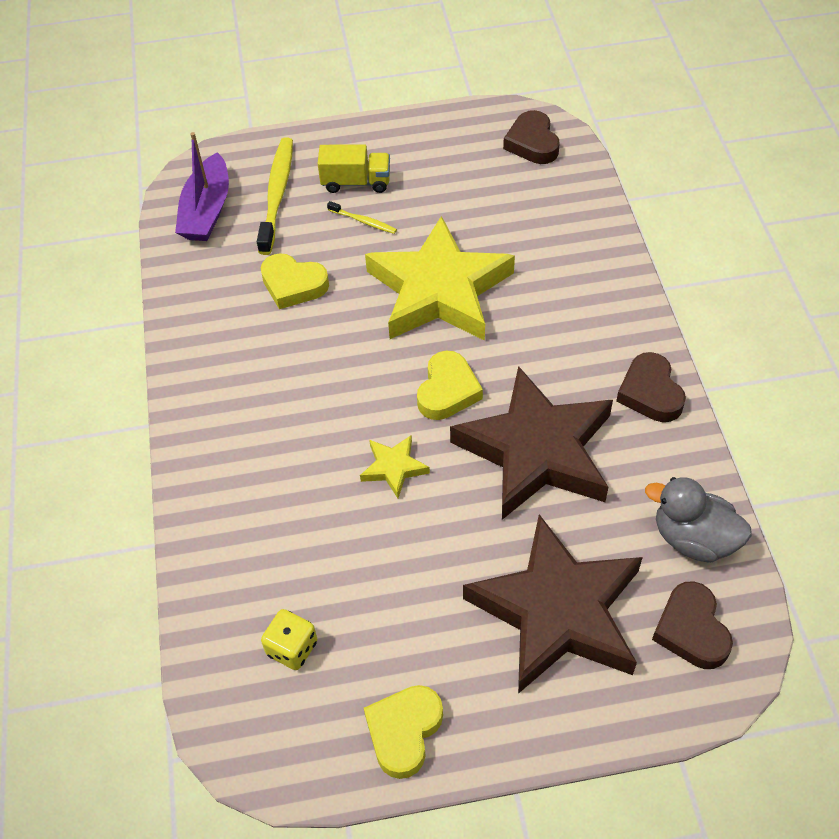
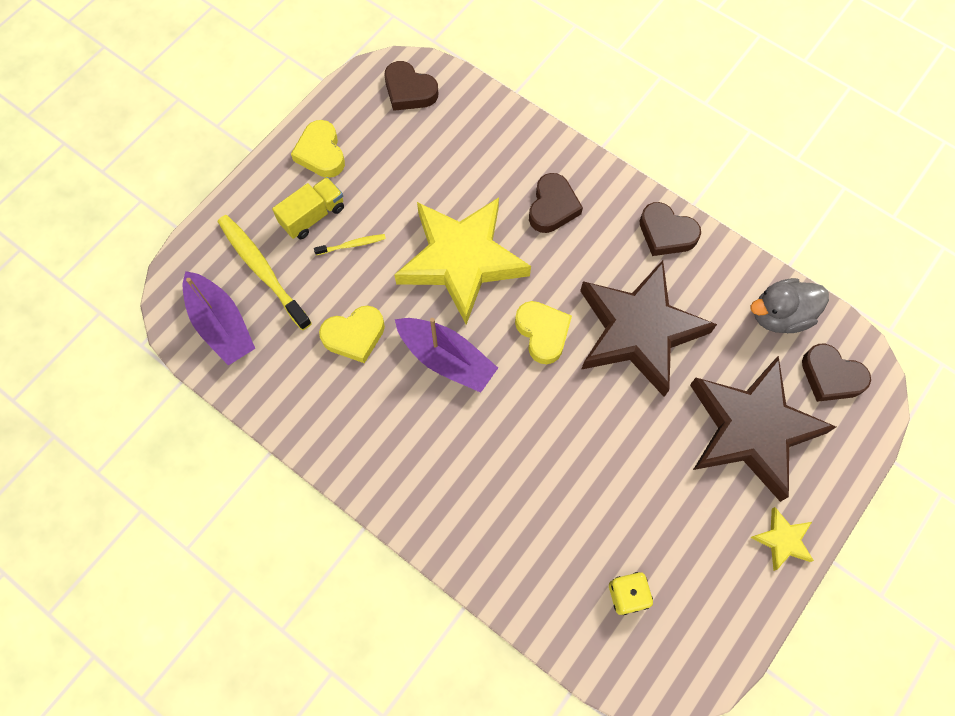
camera: 45 degrees left, 15 degrees up
yellow star [360,435,430,498] -> yellow star moved to [750,507,814,571]
yellow heart [364,685,443,779] -> yellow heart moved to [291,120,345,178]
none -> purple boat [395,318,498,393]
none -> brown heart [529,173,583,233]

